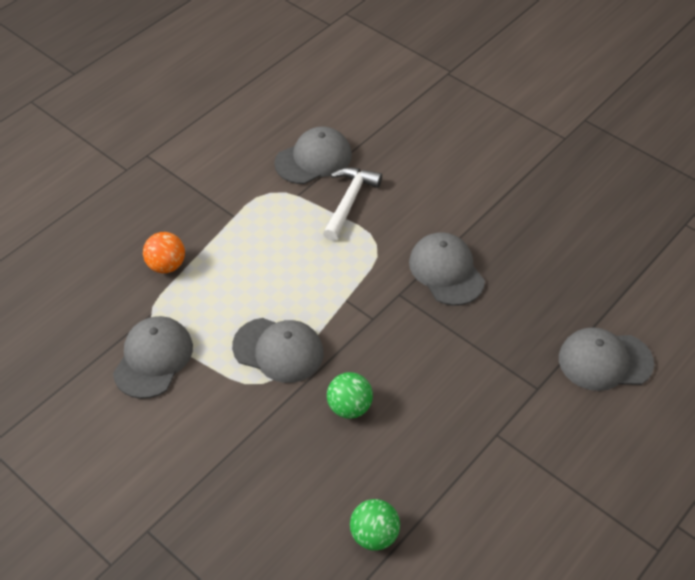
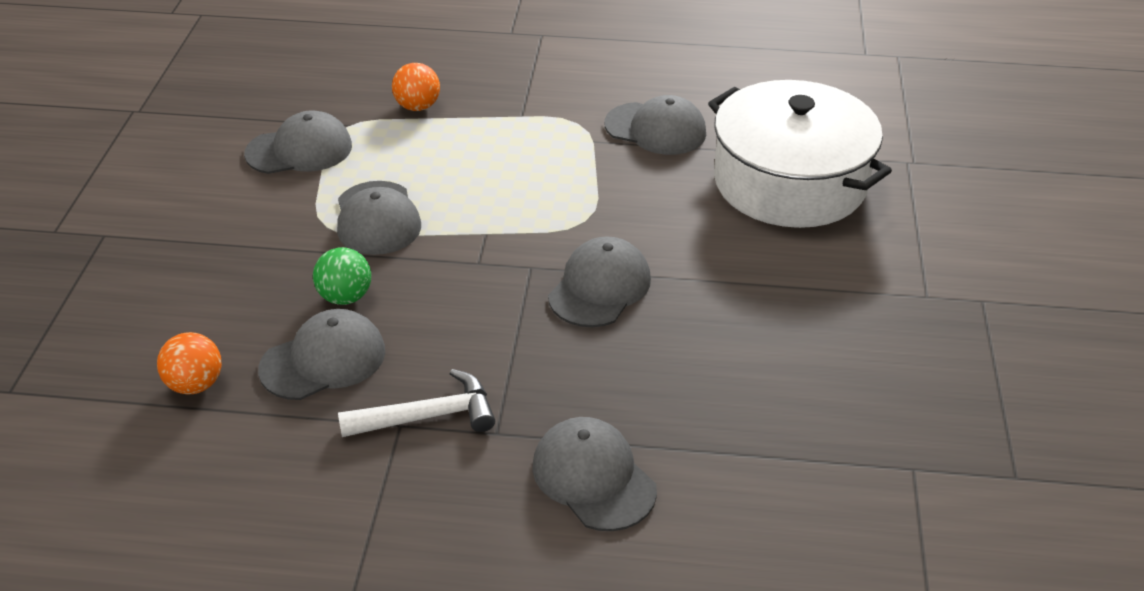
camera: 55 degrees right, 10 degrees down
white hammer [323,167,382,241] -> white hammer moved to [338,369,495,437]
green ball [350,499,400,551] -> orange ball [157,332,222,394]
none -> grey cap [258,309,385,400]
none -> white pot [708,80,892,228]

